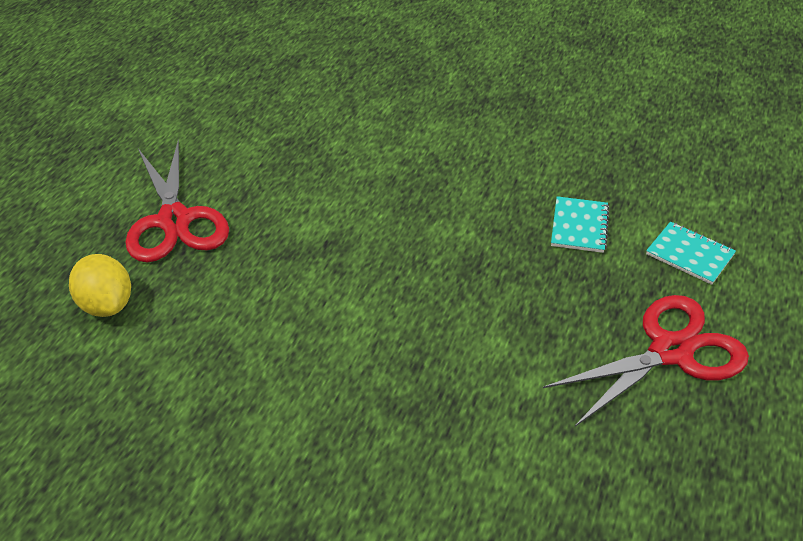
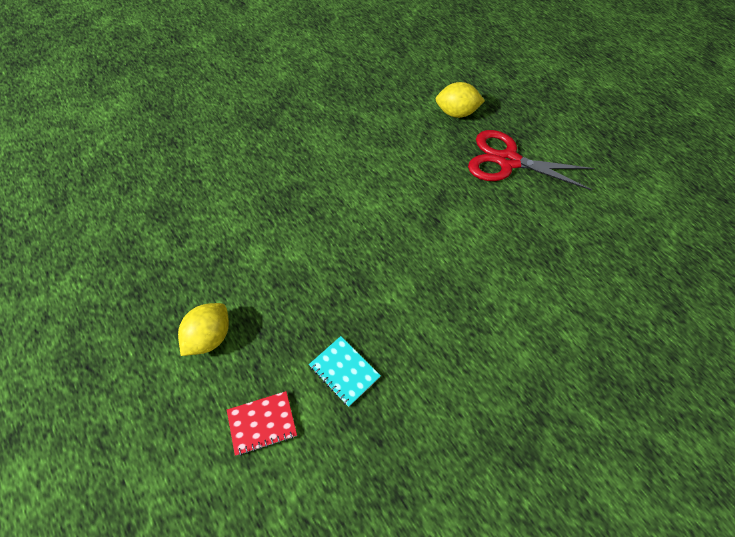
camera: 125 degrees right, 15 degrees up
red scissors [543,295,749,427] -> yellow lemon [178,303,229,356]
turquoise notebook [646,221,736,285] -> red notebook [227,391,297,456]

